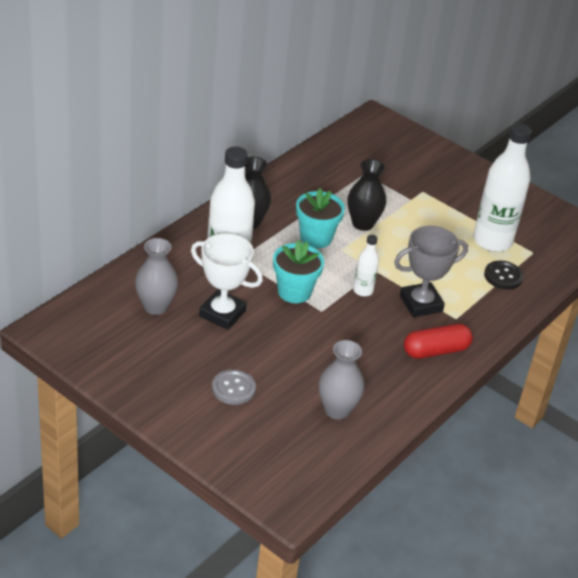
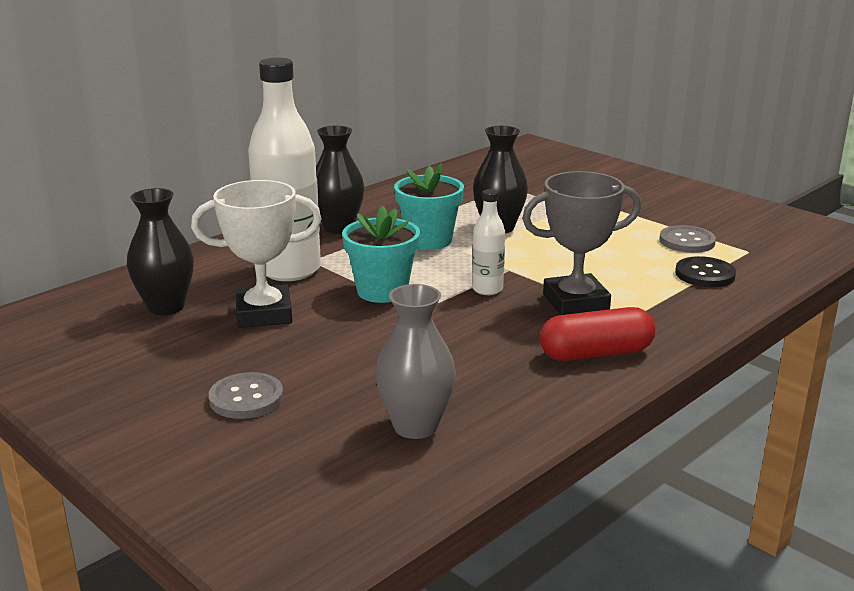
camera: 10 degrees right, 15 degrees down
grey vase [135,238,178,315] -> black vase [127,188,194,315]
white trophy [191,233,263,330] -> white trophy turned 45 degrees counterclockwise [191,180,322,328]
white bottle [473,123,532,252] -> grey button [659,225,716,253]

